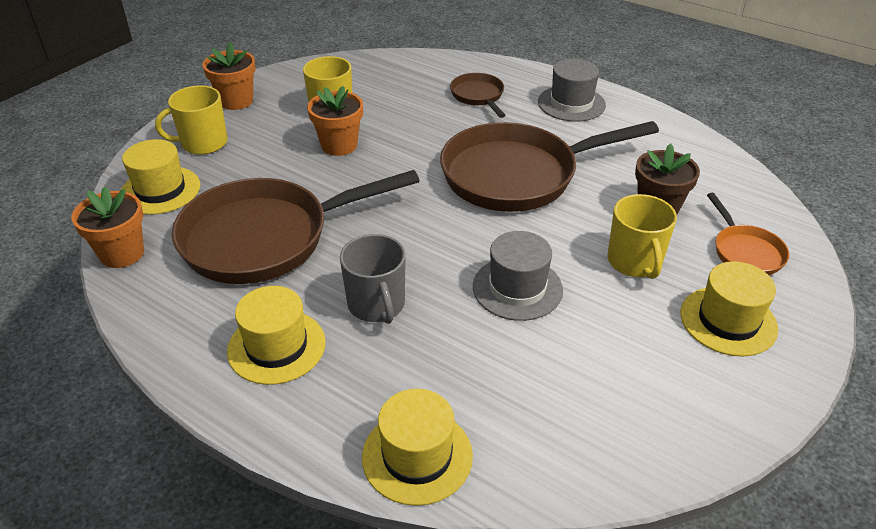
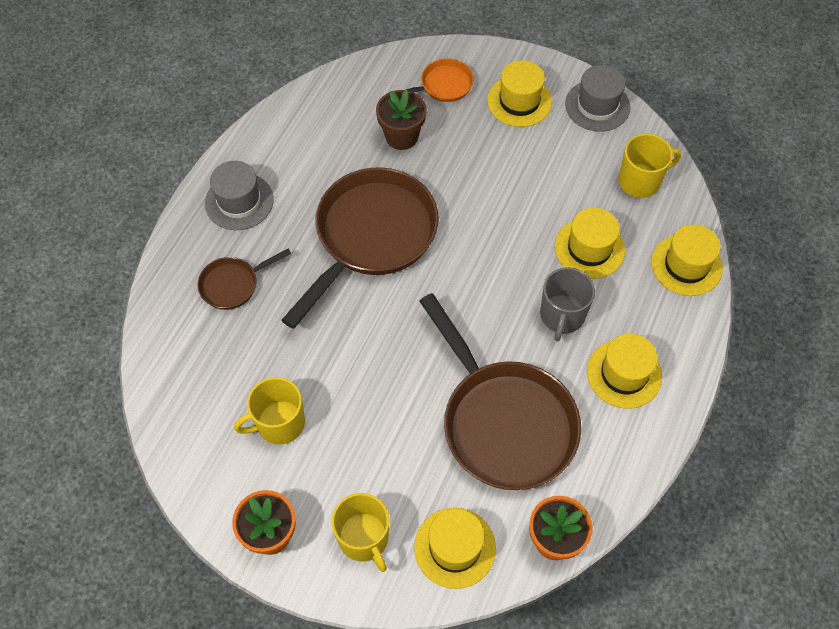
camera: 100 degrees left, 20 degrees up
orange flower pot [307,86,363,156] -> none
grey mug [340,234,406,324] -> grey mug turned 135 degrees clockwise [540,267,595,341]
brown pan [440,121,659,212] -> brown pan turned 120 degrees counterclockwise [281,167,439,329]
grey hat [473,231,563,321] -> grey hat moved to [565,65,630,132]
yellow mug [608,194,677,279] -> yellow mug moved to [618,134,681,198]
none -> yellow hat [554,208,625,279]

